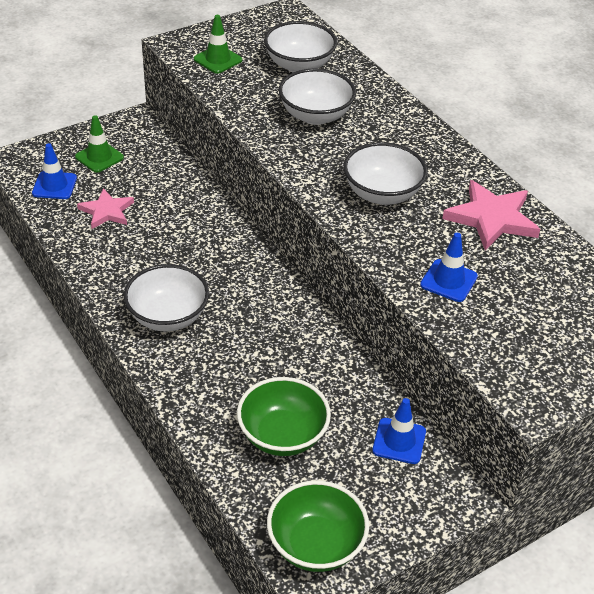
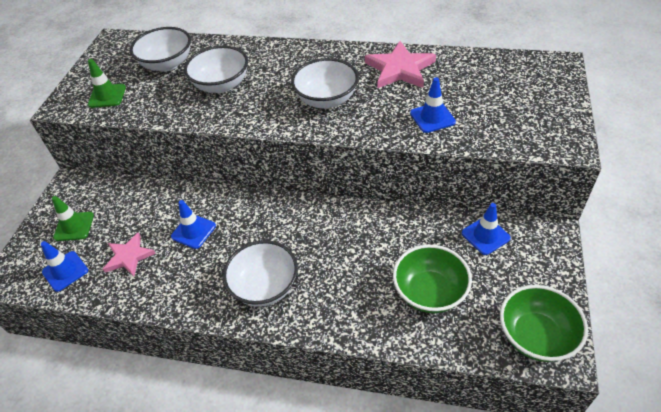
camera: 40 degrees left, 5 degrees up
none -> blue traffic cone [171,200,216,249]

